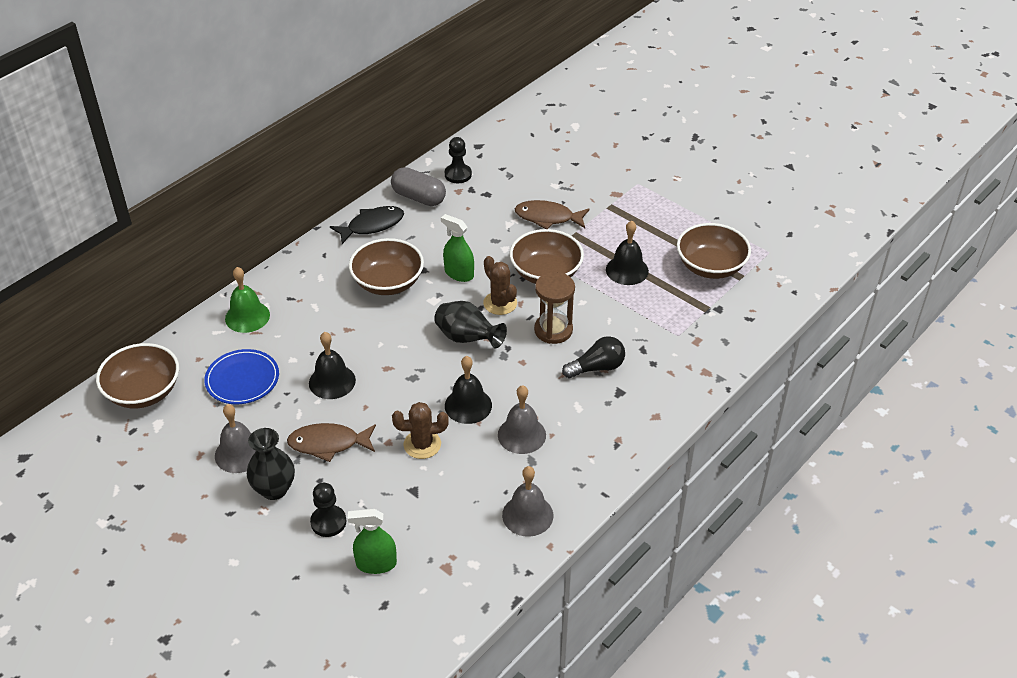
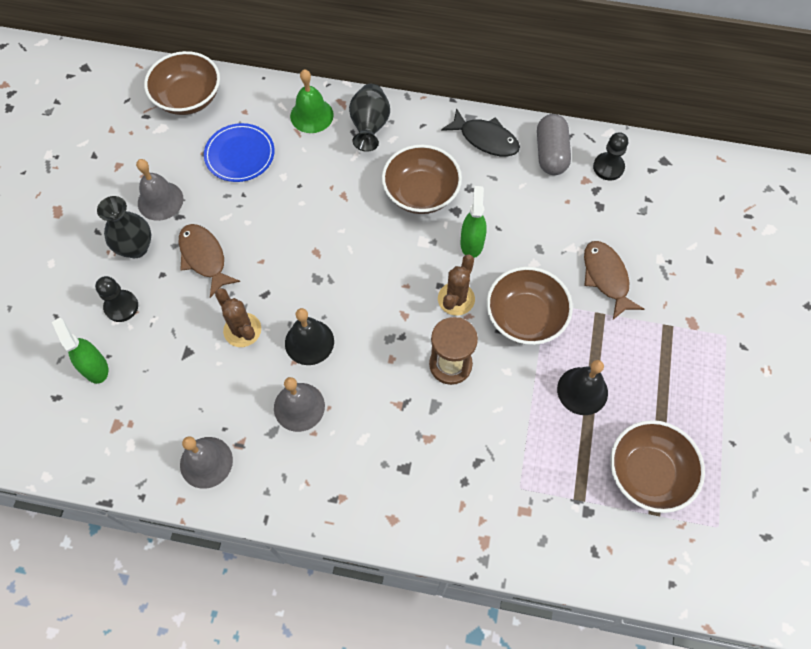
camera: 60 degrees right, 20 degrees up
black bell [309,332,356,399] -> none
black vase [434,301,507,348] -> black vase moved to [349,84,390,152]
black light bulb [562,336,625,378] -> none

